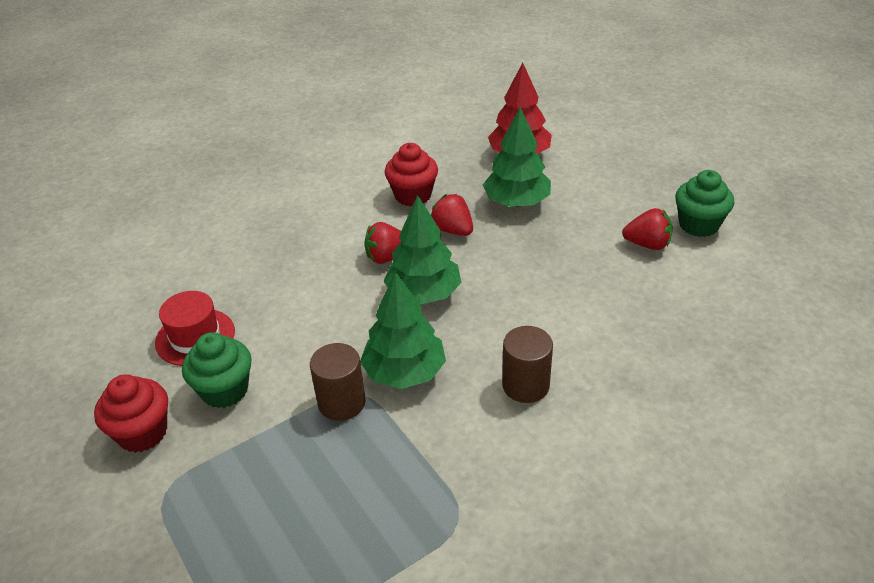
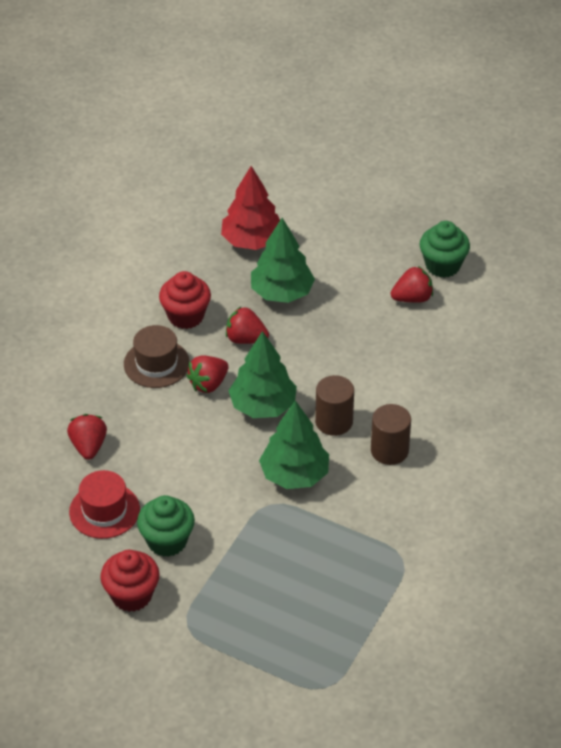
camera: 30 degrees left, 5 degrees up
brown cylinder [310,343,366,421] -> brown cylinder moved to [315,375,354,436]
none -> red strawberry [67,414,107,460]
none -> brown hat [124,325,190,388]

